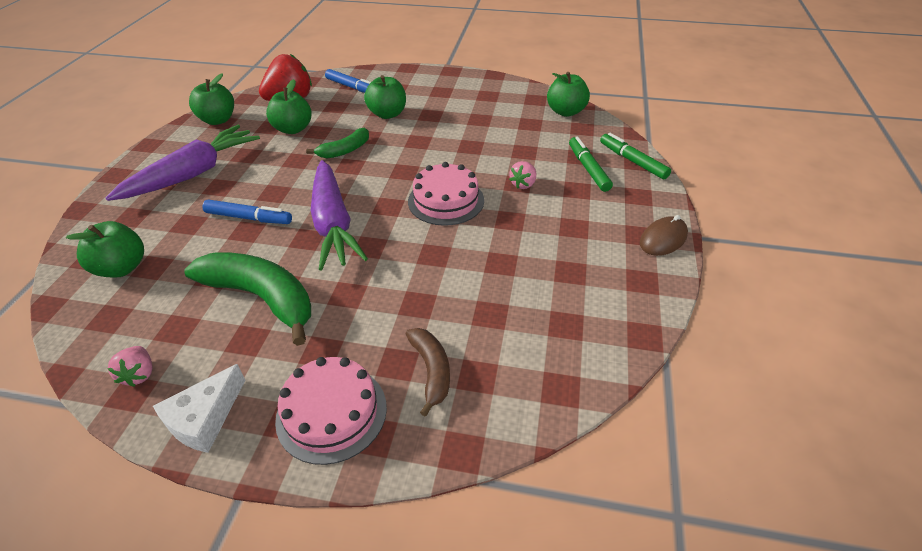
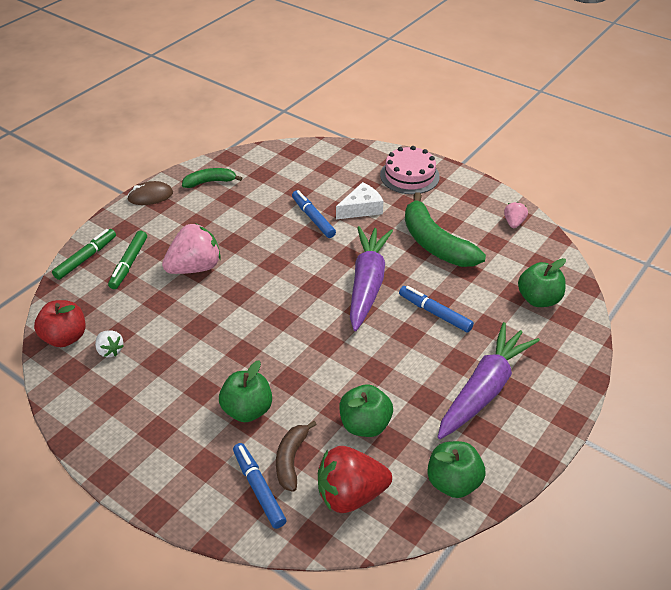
camera: 155 degrees left, 0 degrees up
purple carrot [106,125,260,201] -> purple carrot turned 150 degrees clockwise [438,322,540,439]
white cheese [153,364,245,453] -> white cheese moved to [336,182,383,219]
green banana [306,128,369,158] -> green banana moved to [182,168,242,188]
brown banana [406,328,450,417] -> brown banana moved to [276,421,317,492]
pink cake [408,162,484,226] -> none
pink strawberry [509,161,536,189] -> pink strawberry [162,223,221,274], size x1.99
green apple [547,72,590,117] -> red apple [34,300,85,347]
green marker [600,133,671,179] -> green marker turned 135 degrees counterclockwise [52,229,116,280]
none -> white strawberry [95,330,124,357]
none -> blue marker [292,190,336,238]

